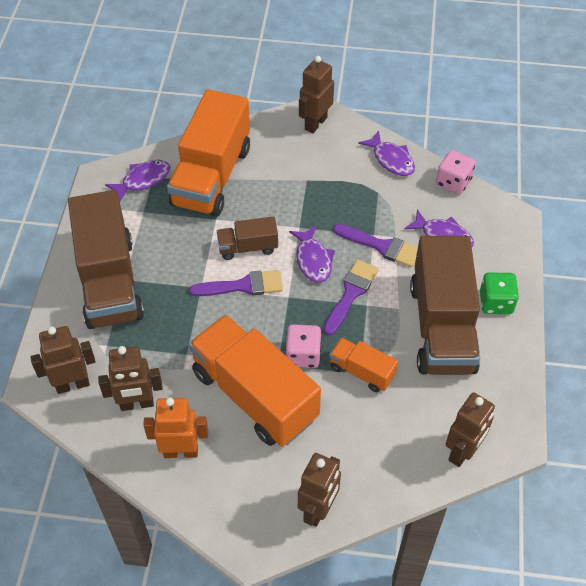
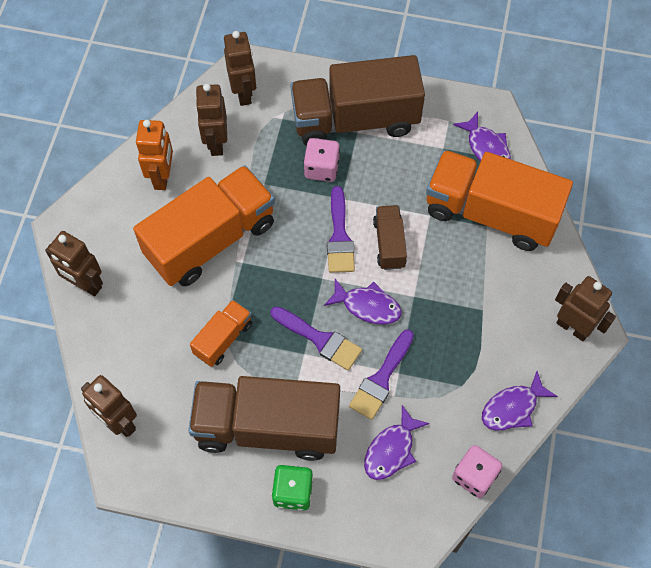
camera: 95 degrees right, 10 degrees up
pink dice [285,324,321,368] -> pink dice moved to [303,138,340,182]
purple fish [289,225,335,283] -> purple fish turned 150 degrees counterclockwise [324,279,402,324]

